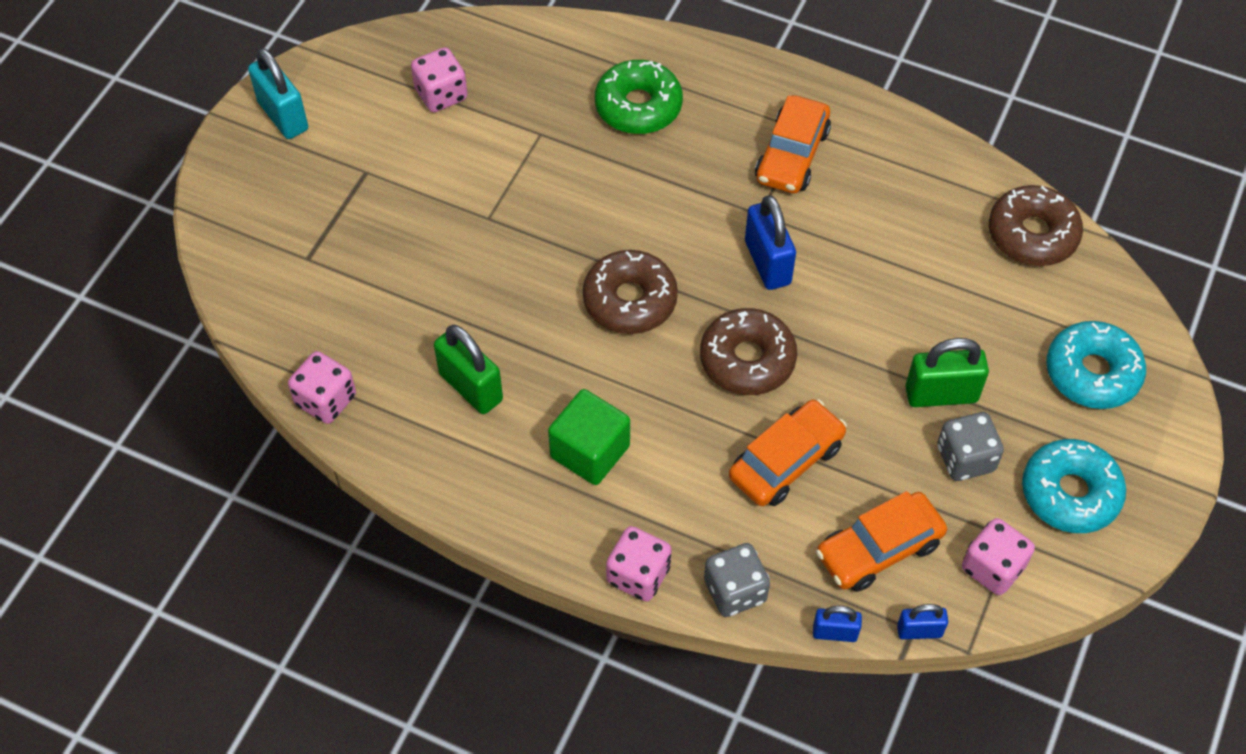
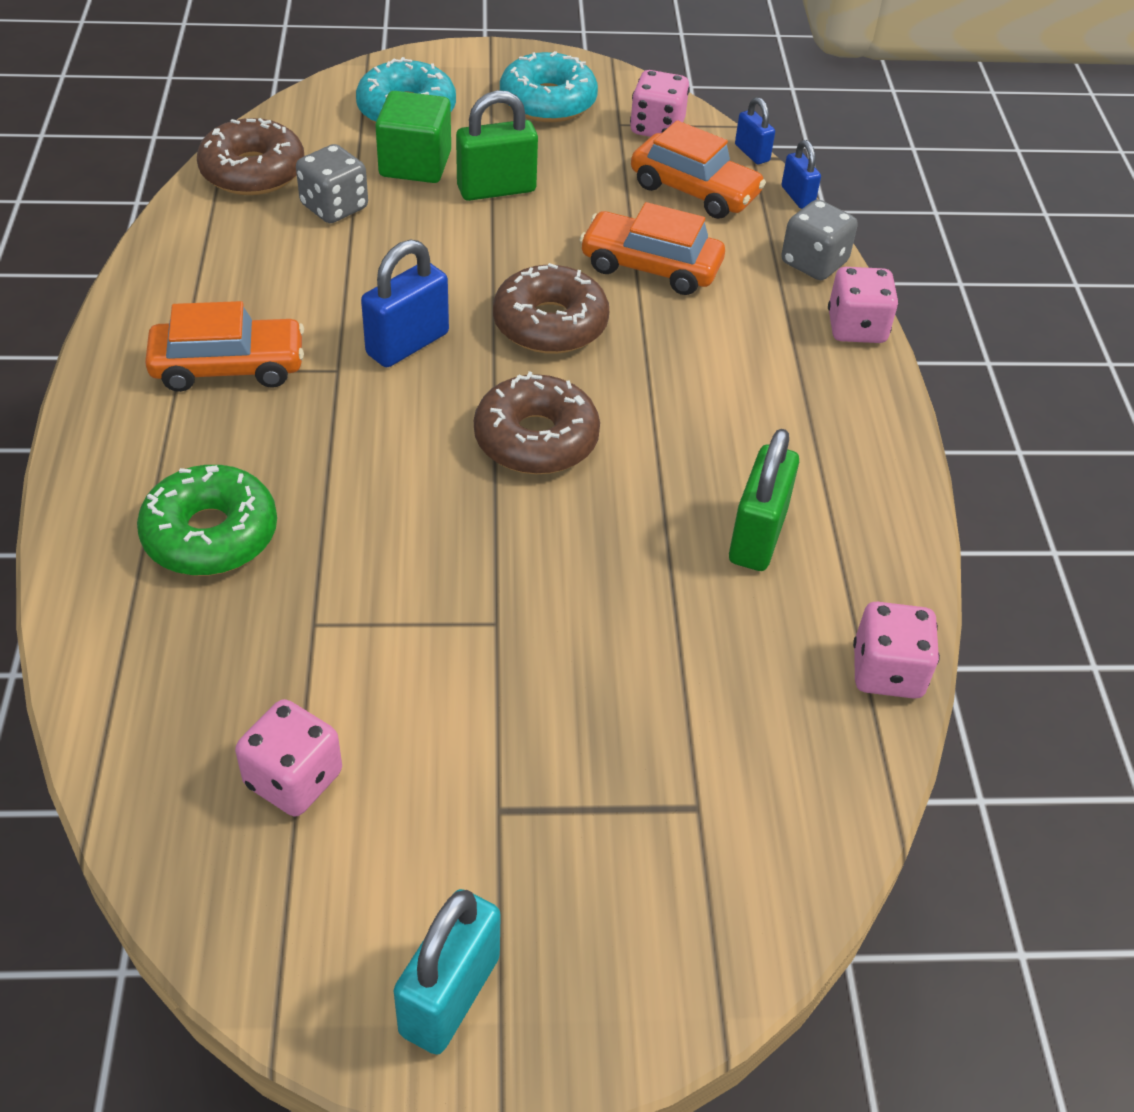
camera: 120 degrees left, 10 degrees down
green cube [548,389,630,485] -> green cube moved to [375,91,451,183]
green padlock [905,338,989,407] -> green padlock turned 75 degrees counterclockwise [456,90,538,201]
grey dice [937,412,1004,481] -> grey dice moved to [296,144,368,223]

